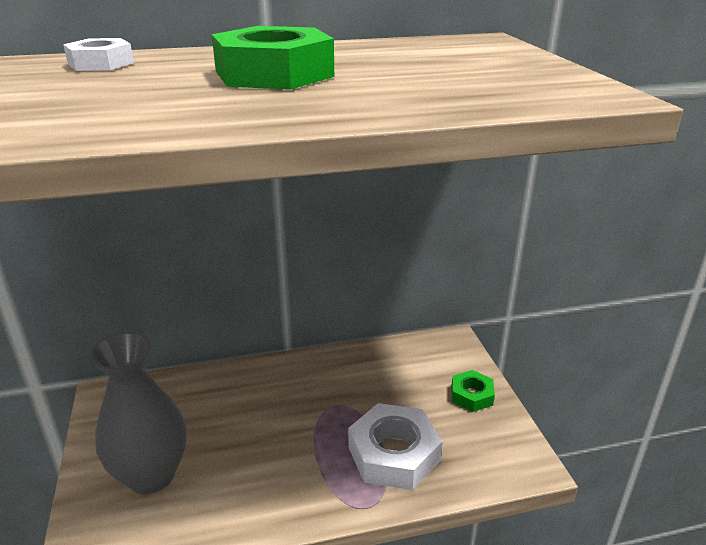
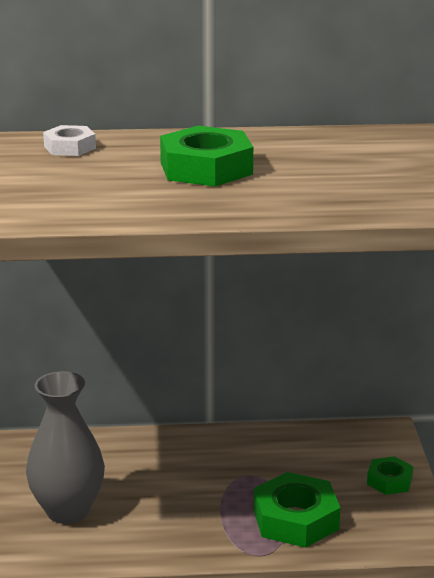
camera: 10 degrees right, 5 degrees down
white nut [348,403,443,490] -> green nut [253,472,340,548]

